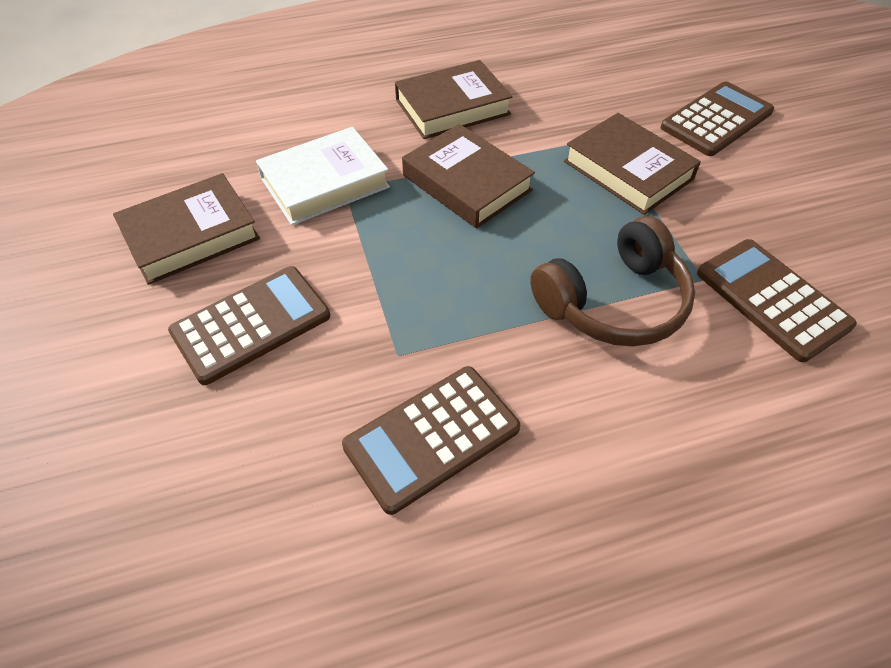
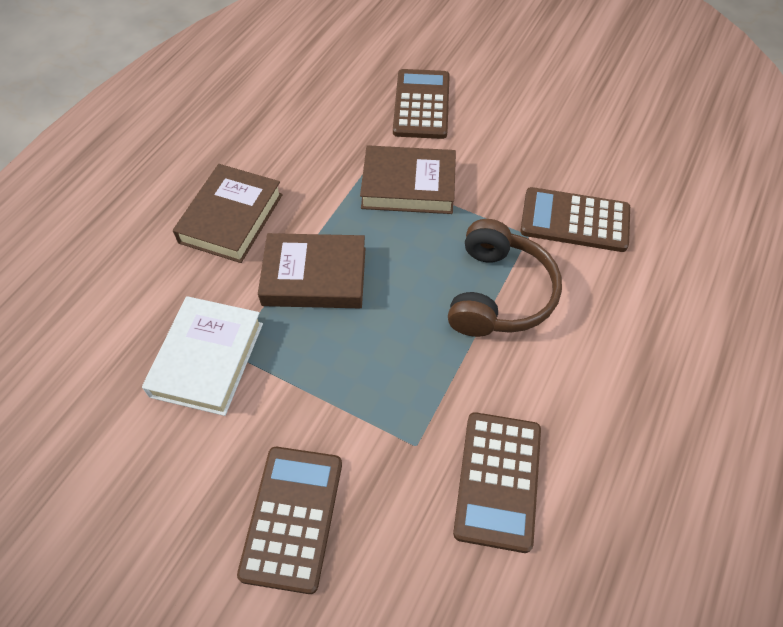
camera: 45 degrees left, 5 degrees up
brown book [113,173,260,285] -> none

